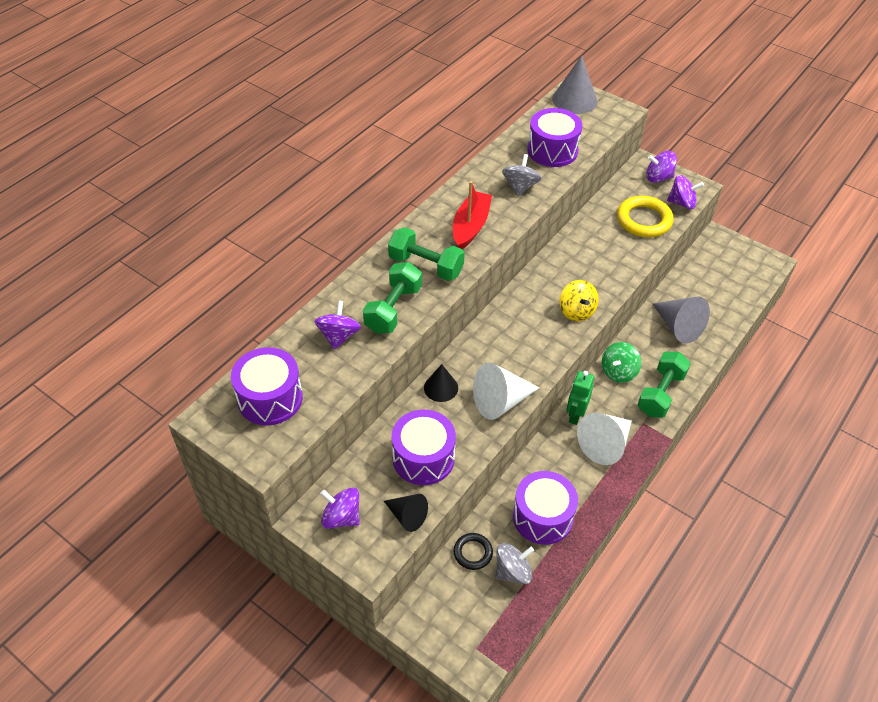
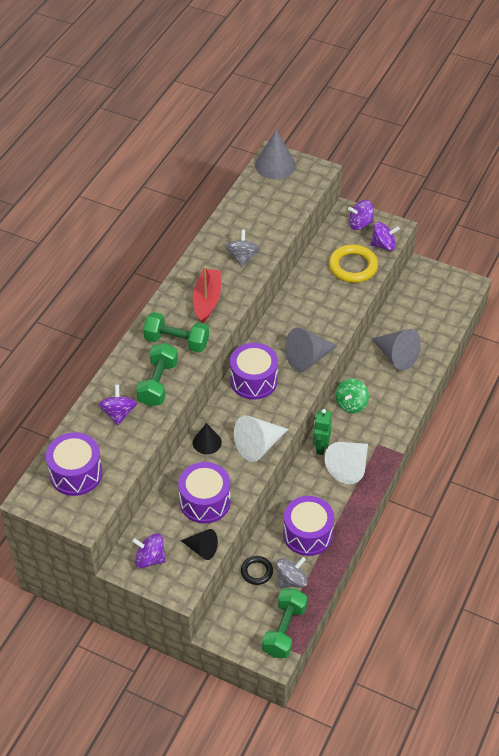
camera: 10 degrees left, 0 degrees up
purple drum [528,108,582,167] -> purple drum moved to [230,343,278,400]
yellow spinning top [559,280,599,321] -> grey cone [285,328,337,372]
green dumbbell [638,352,691,418] -> green dumbbell moved to [262,588,307,658]

